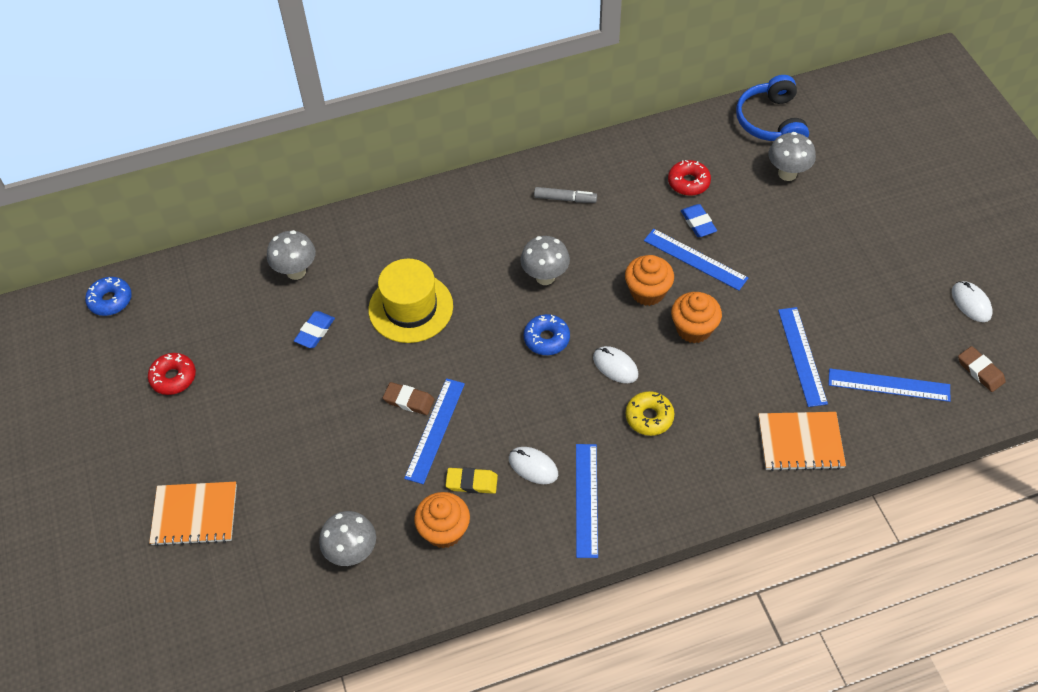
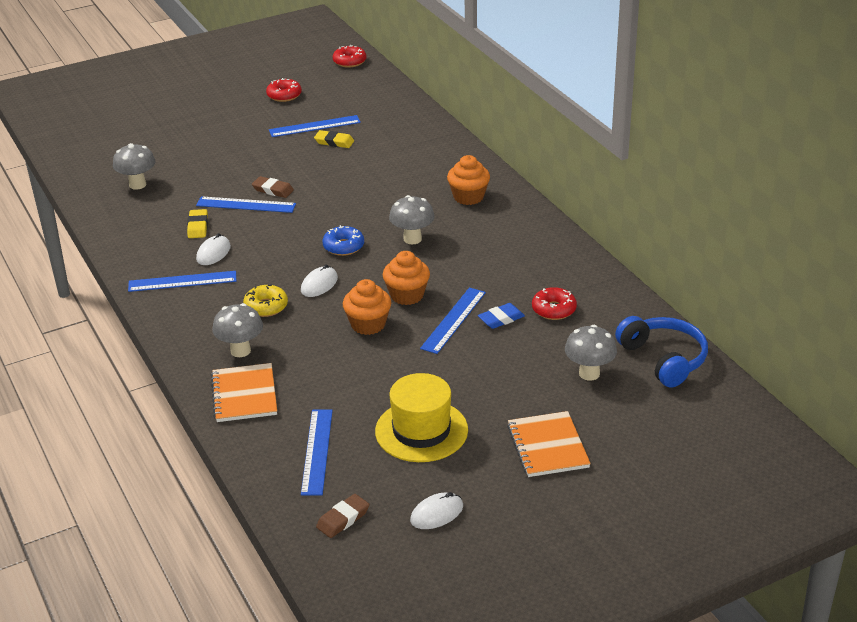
camera: 80 degrees right, 20 degrees down
blue donut [85,277,132,316] -> red donut [333,45,366,68]
orange notebook [149,482,237,546] -> orange notebook moved to [507,411,591,477]
grey mushroom [267,230,316,280] -> grey mushroom moved to [212,303,263,357]
blue eraser [294,311,335,348] -> yellow eraser [314,130,354,148]
yellow hat [368,259,453,343] -> yellow hat moved to [375,373,468,462]
brown eraser [383,382,434,415] -> brown eraser turned 75 degrees counterclockwise [252,176,294,198]
orange cupcake [414,492,470,548] -> orange cupcake moved to [447,155,490,205]
grey marker [534,187,597,203] -> none
blue headphones [736,75,809,141] -> blue headphones turned 75 degrees clockwise [615,316,708,387]
blue ruler [778,307,828,407] -> blue ruler moved to [269,115,361,137]

